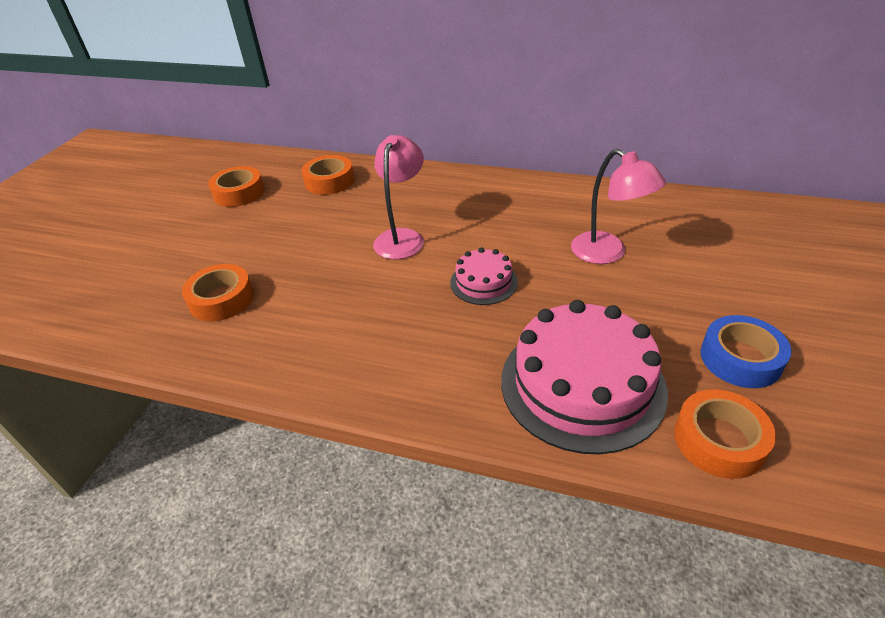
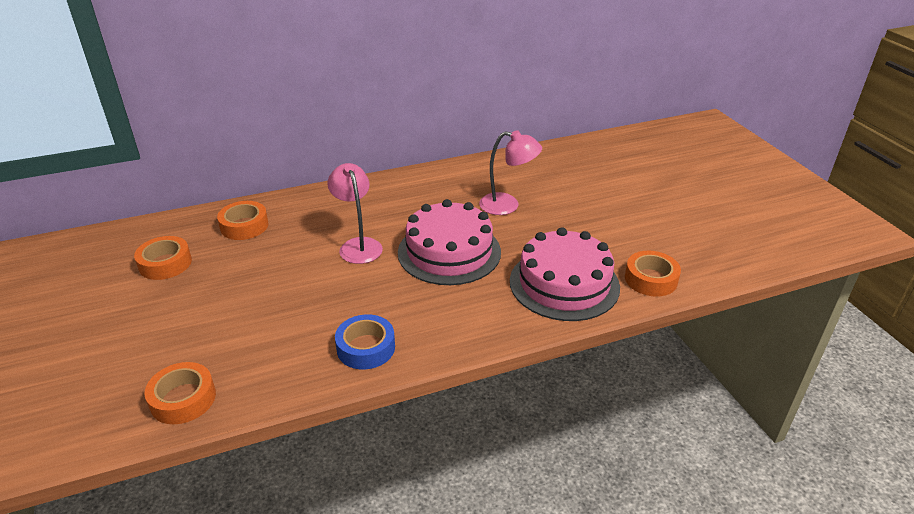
camera: 40 degrees left, 5 degrees down
orange tape [182,264,254,322] -> orange tape moved to [144,362,216,424]
pink cake [450,247,518,305] -> pink cake [398,199,501,285], size x1.98
blue tape [700,315,791,388] -> blue tape moved to [335,314,395,369]

